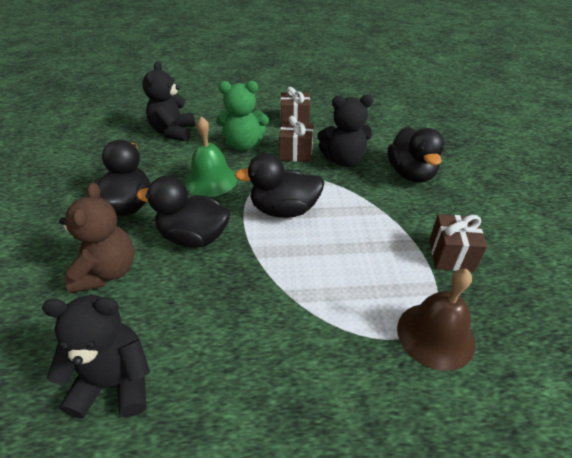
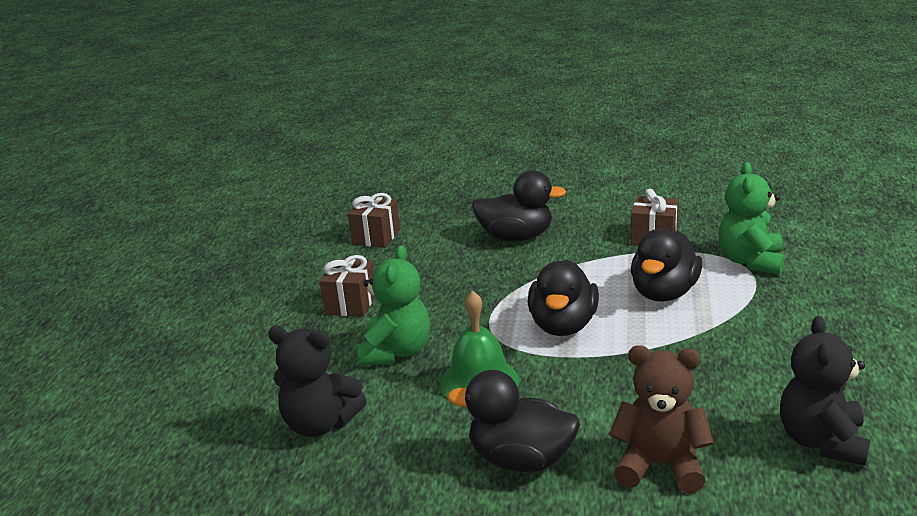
camera: 75 degrees left, 15 degrees down
black duck [137,176,230,248] -> black duck moved to [631,229,702,302]
brown gift [279,116,314,162] -> brown gift moved to [348,193,400,248]
black teddy bear [317,95,373,167] -> none
brown bell [397,269,475,371] -> green teddy bear [718,162,785,275]

